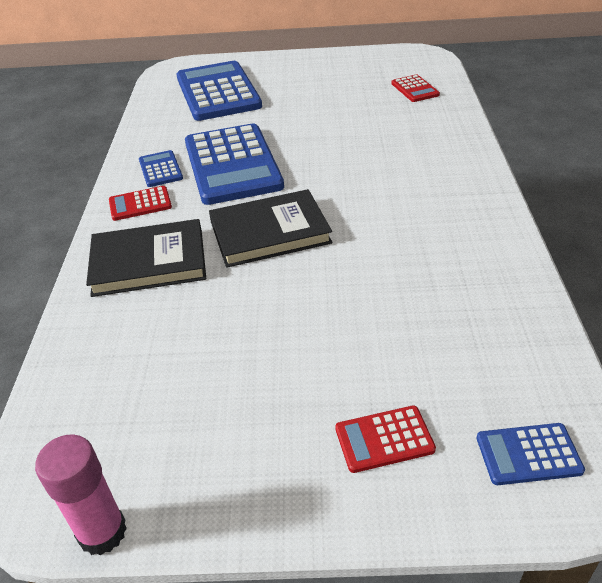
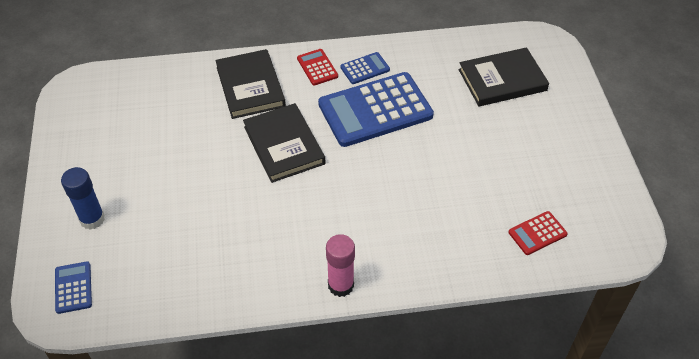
camera: 80 degrees right, 10 degrees up
pink glue stick [35,434,127,555] -> pink glue stick moved to [326,234,355,297]
blue calculator [177,61,262,121] -> black book [459,47,549,106]
red calculator [335,405,436,473] -> blue glue stick [61,167,105,230]

